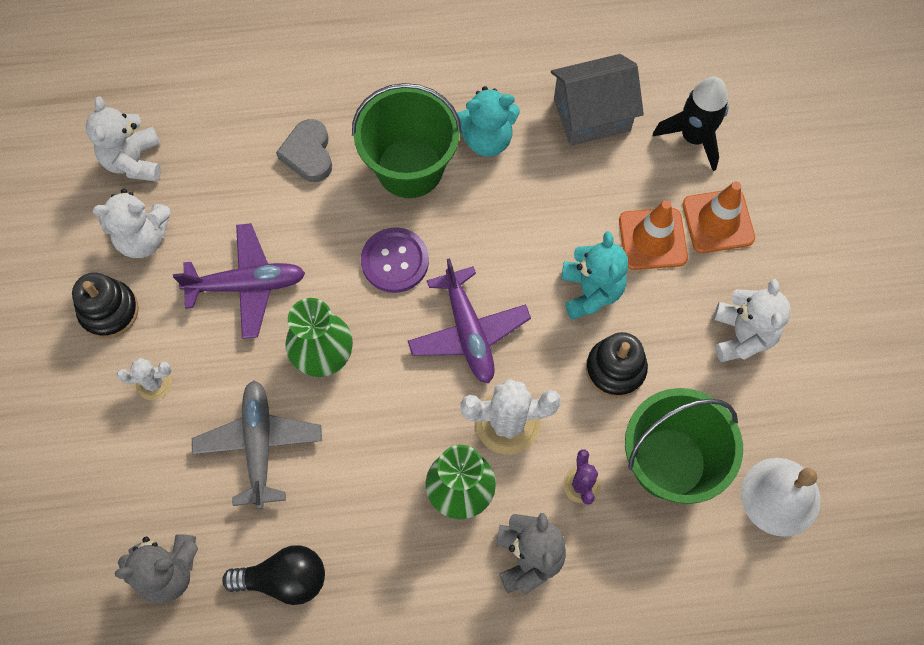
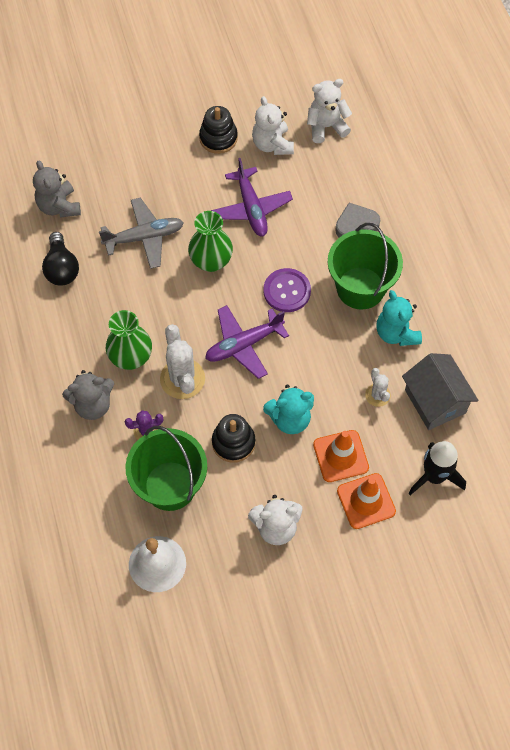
camera: 80 degrees right, 5 degrees down
white cactus [117,358,172,400] -> white cactus moved to [365,368,391,407]

